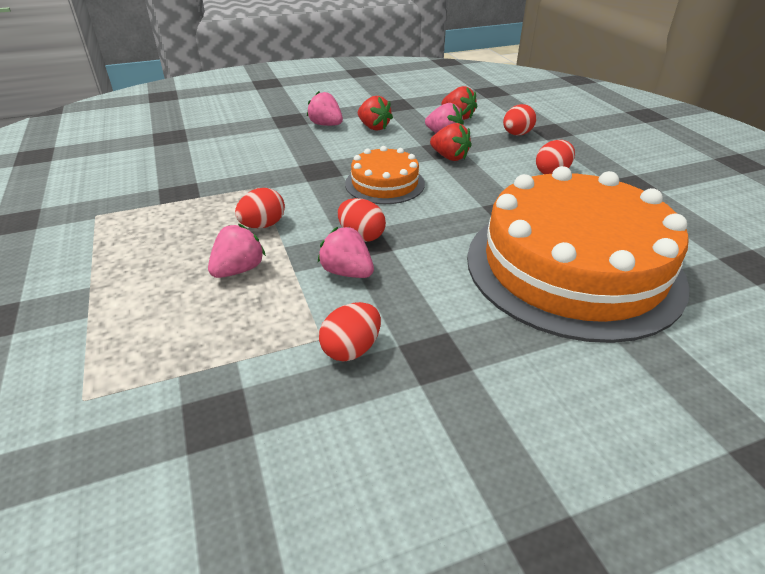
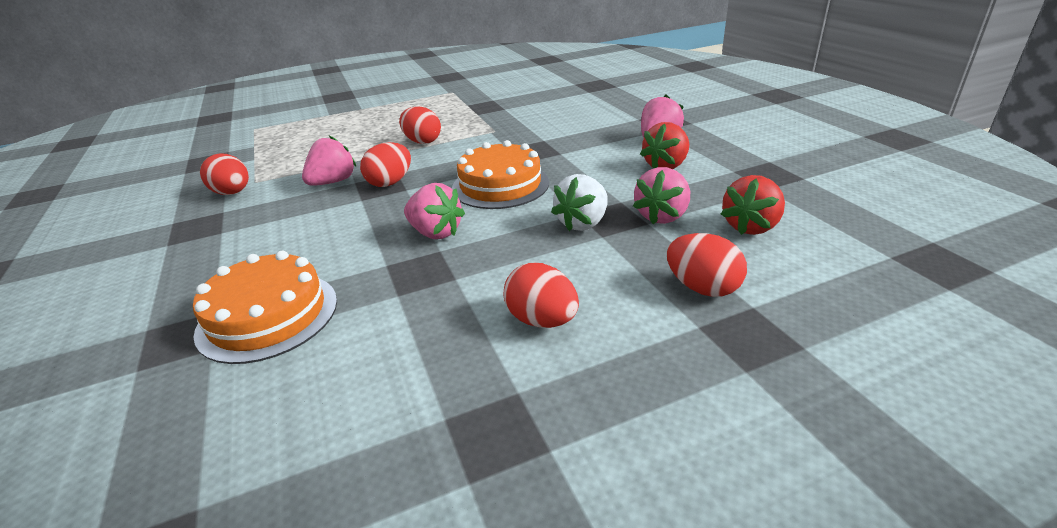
camera: 90 degrees right, 5 degrees down
pink strawberry [208,224,266,278] -> pink strawberry moved to [404,183,465,239]
red strawberry [430,123,472,161] -> white strawberry [551,174,608,231]
orange cake [467,166,690,343] -> orange cake [193,251,337,364], size x0.47

